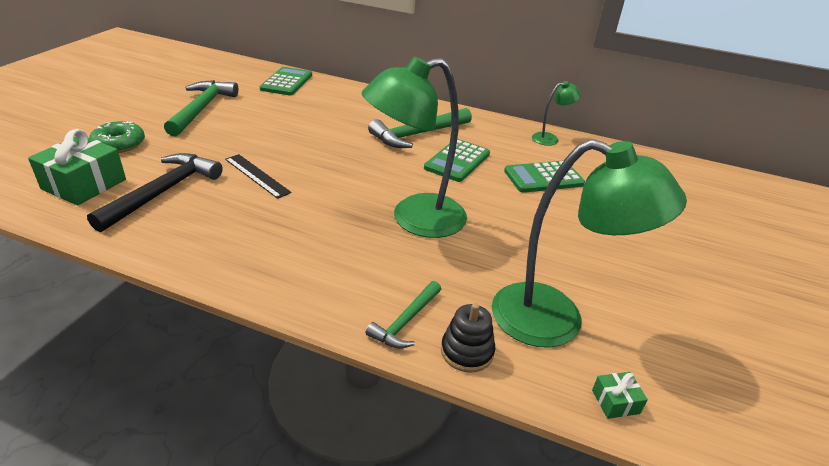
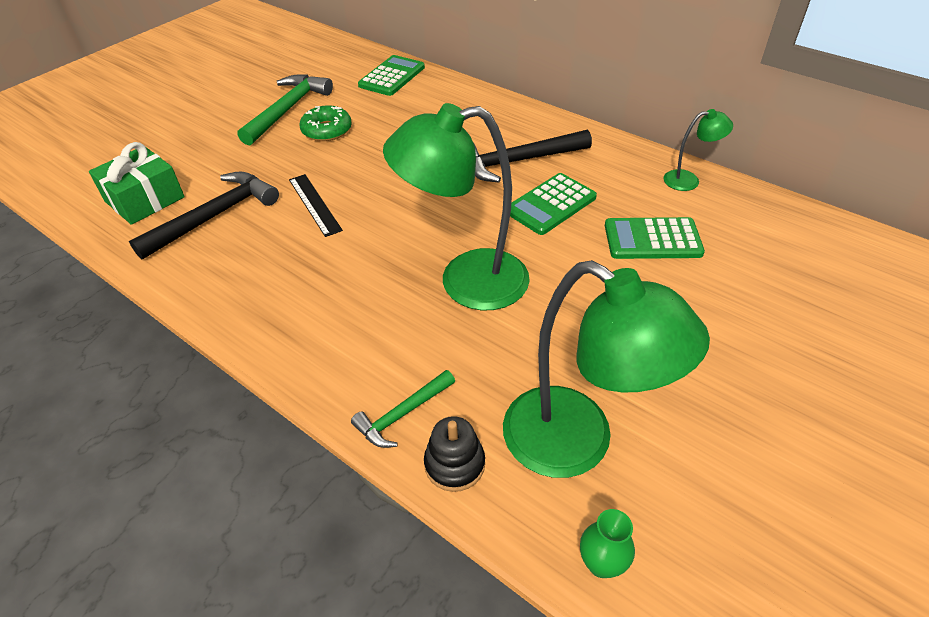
camera: 20 degrees right, 10 degrees up
green donut [89,121,145,153] -> green donut moved to [300,105,352,141]
green hammer [368,108,472,148] -> black hammer [474,130,592,182]
green gift [592,372,648,419] -> green vase [580,509,635,578]

